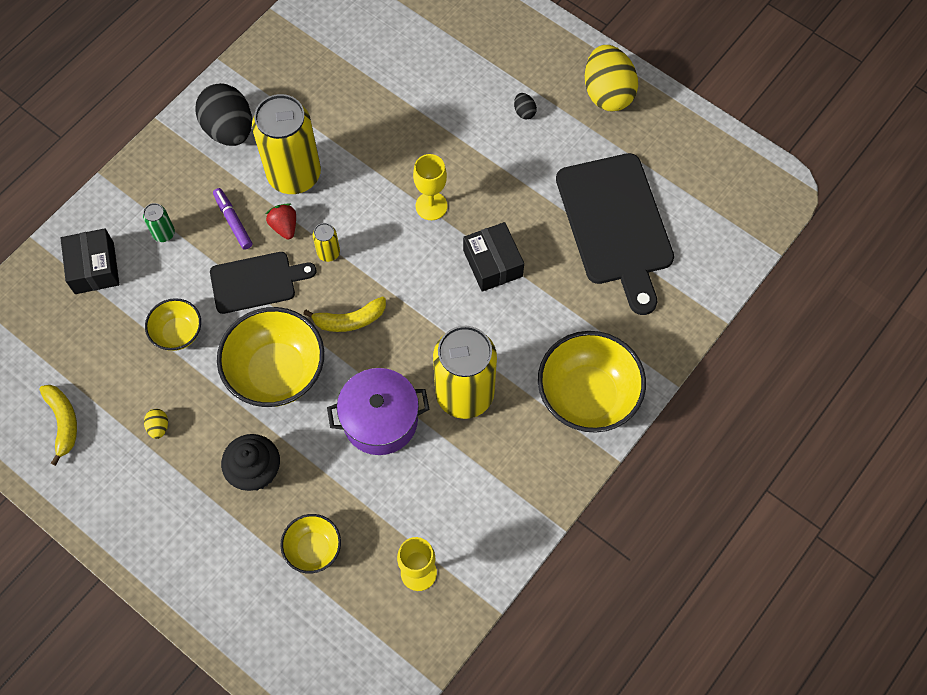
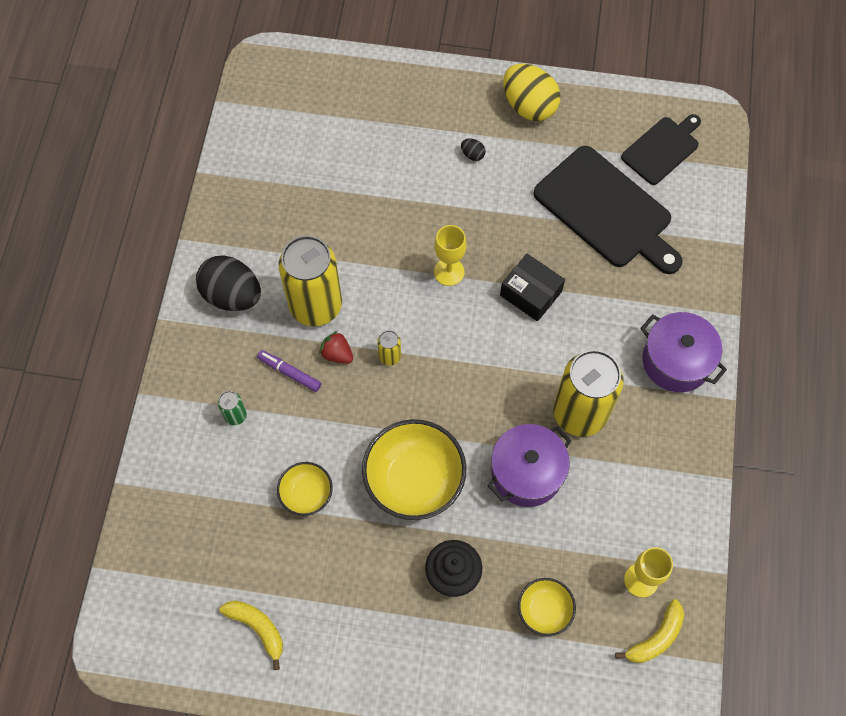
camera: 30 degrees left, 0 degrees up
black box [61,228,119,294] -> none
yellow egg [144,409,168,439] -> none
black cutting board [210,252,317,314] -> black cutting board moved to [621,114,701,185]
yellow banana [303,296,386,332] -> yellow banana moved to [615,599,684,663]
yellow bowl [538,331,646,433] -> purple pot [640,312,727,392]

